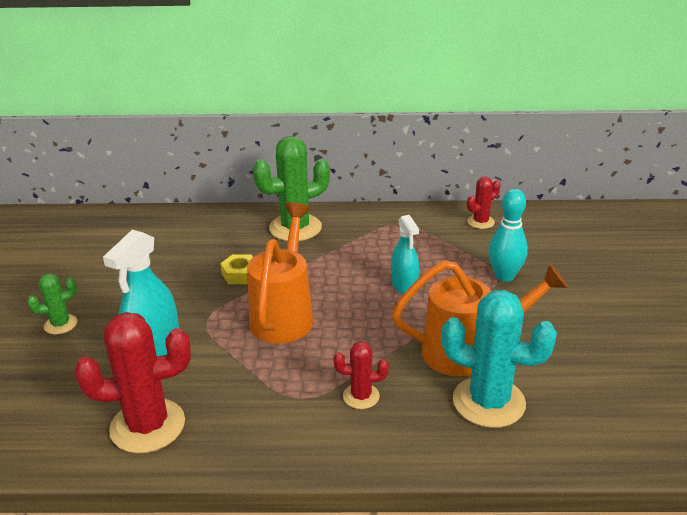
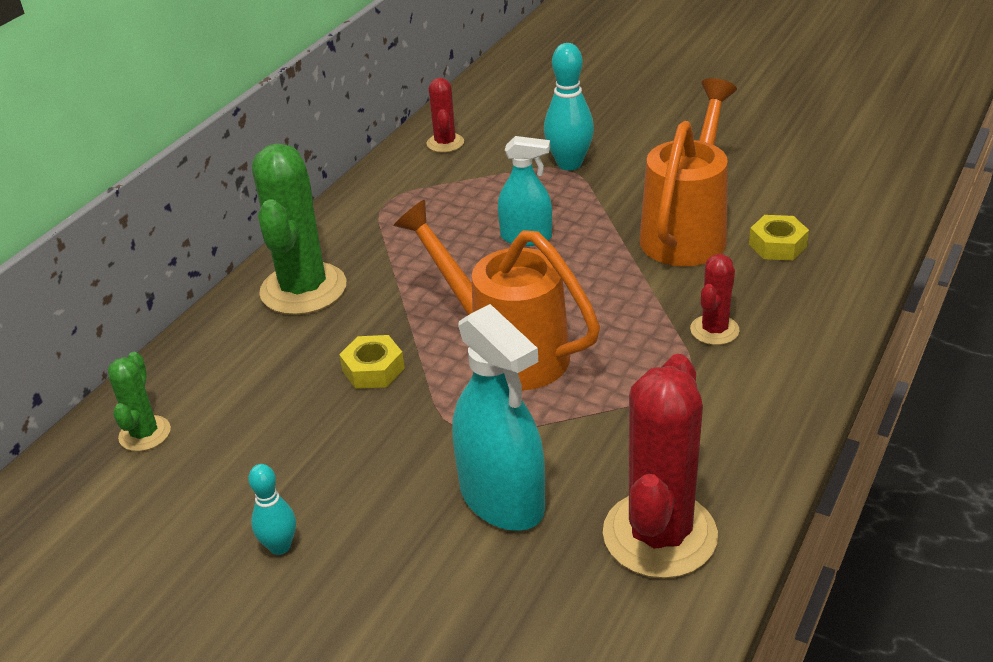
camera: 60 degrees left, 5 degrees up
green cactus [27,274,77,335] -> green cactus moved to [108,352,171,451]
turquoise cactus [442,290,557,428] -> yellow nut [749,215,809,260]
none -> turquoise bowling pin [248,464,296,555]

